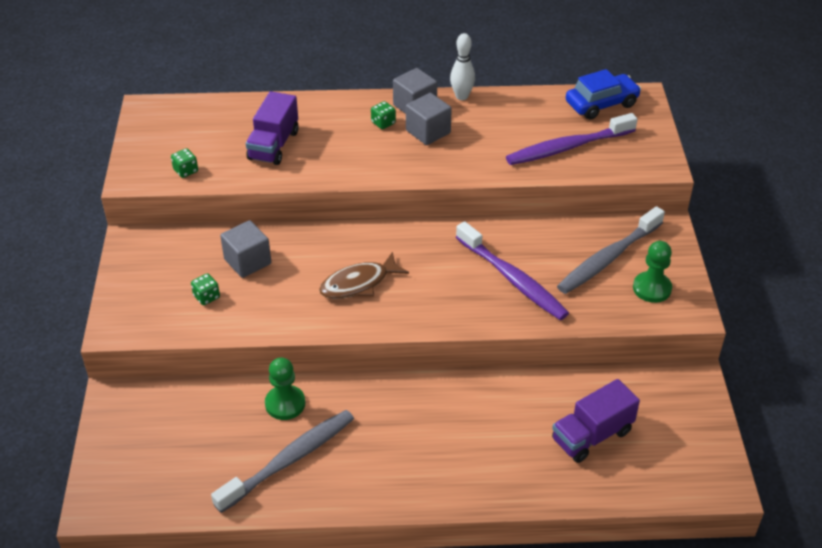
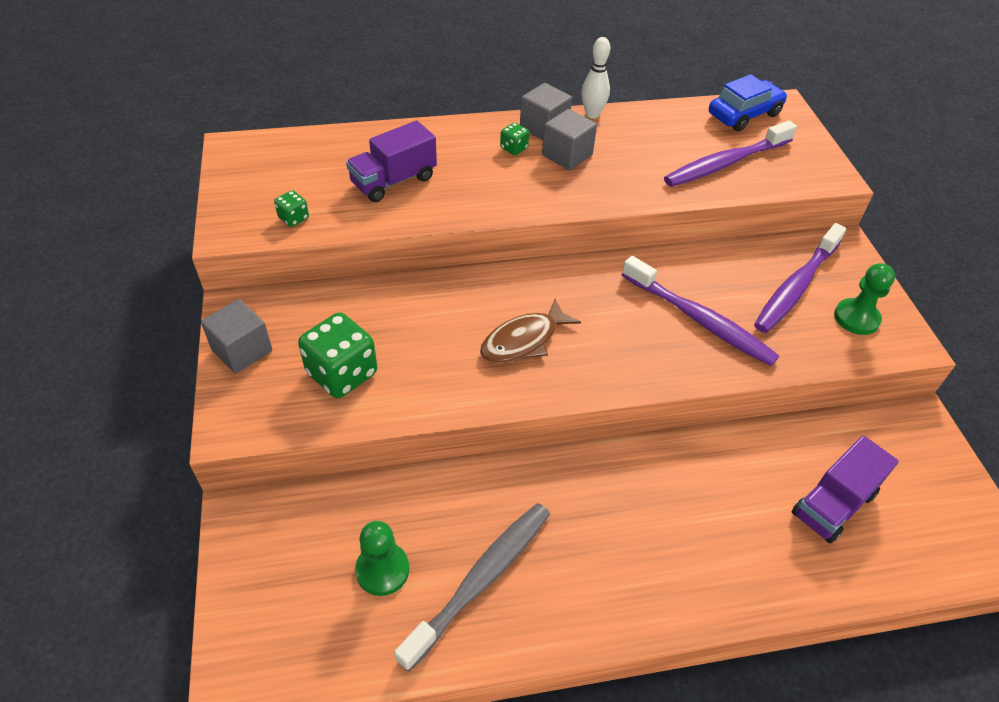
camera: 10 degrees left, 5 degrees up
green dice [191,273,220,305] -> green dice [298,312,377,398], size x2.10
grey cube [220,220,271,278] -> grey cube moved to [201,299,272,373]
purple truck [246,91,299,165] -> purple truck turned 45 degrees clockwise [346,120,437,202]
green pawn [265,357,305,420] -> green pawn moved to [355,521,409,596]
grey toothbrush [557,206,665,294] -> purple toothbrush [754,223,846,333]

